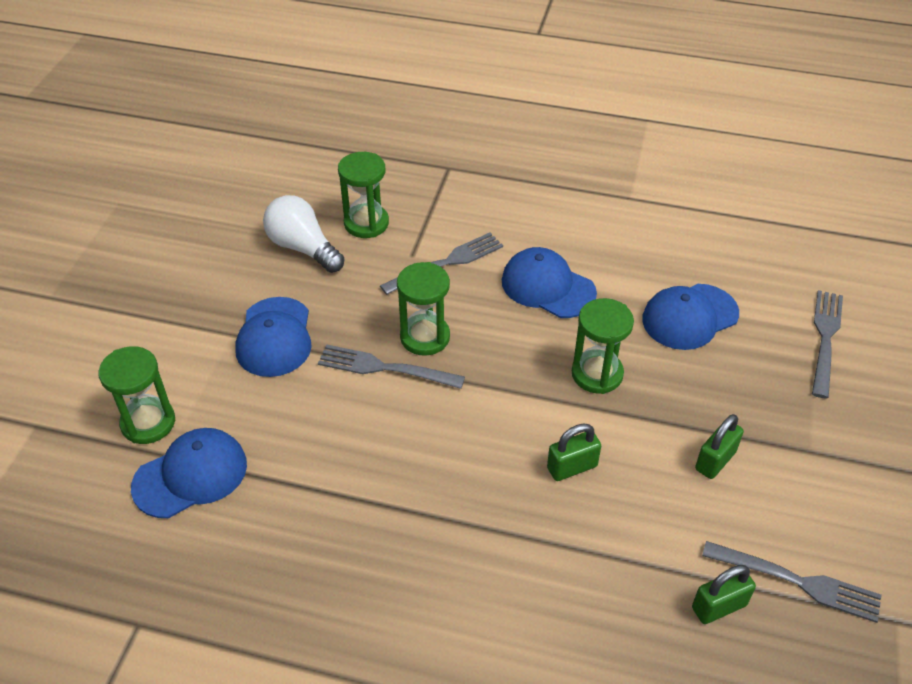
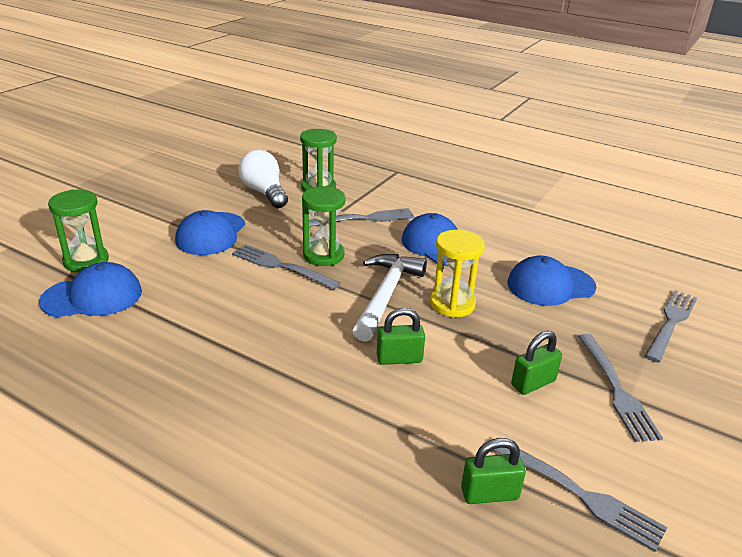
camera: 15 degrees right, 15 degrees down
green hourglass [572,298,634,394] -> yellow hourglass [430,230,485,318]
none -> white hammer [353,254,427,342]
none -> grey fork [578,334,663,442]

